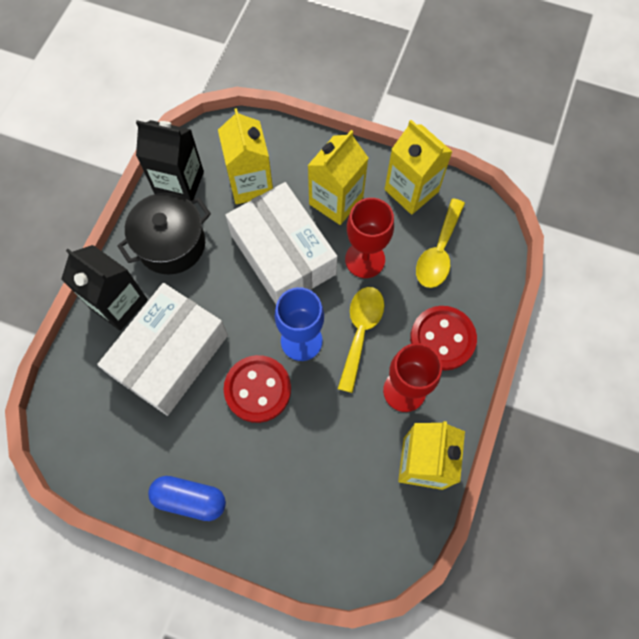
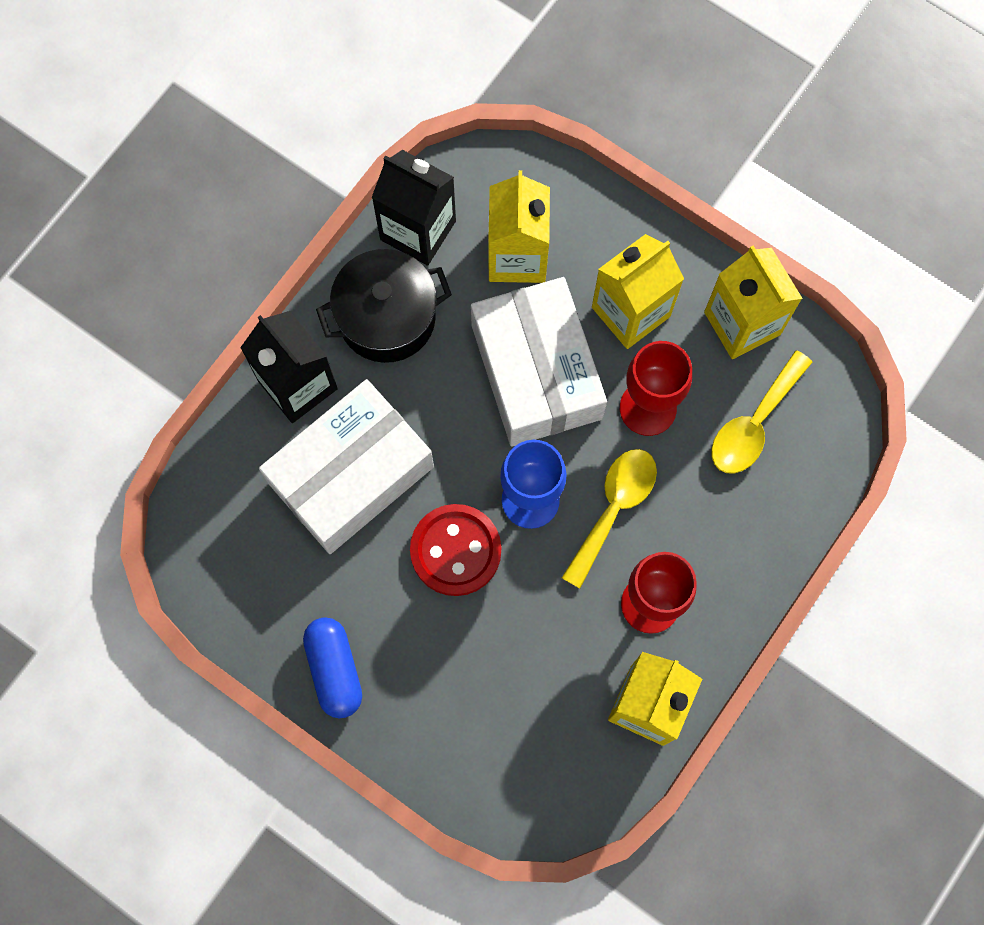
camera: 15 degrees right, 5 degrees up
blue capsule [148,476,226,521] -> blue capsule turned 45 degrees clockwise [303,617,362,718]
red button [410,306,477,371] -> none

